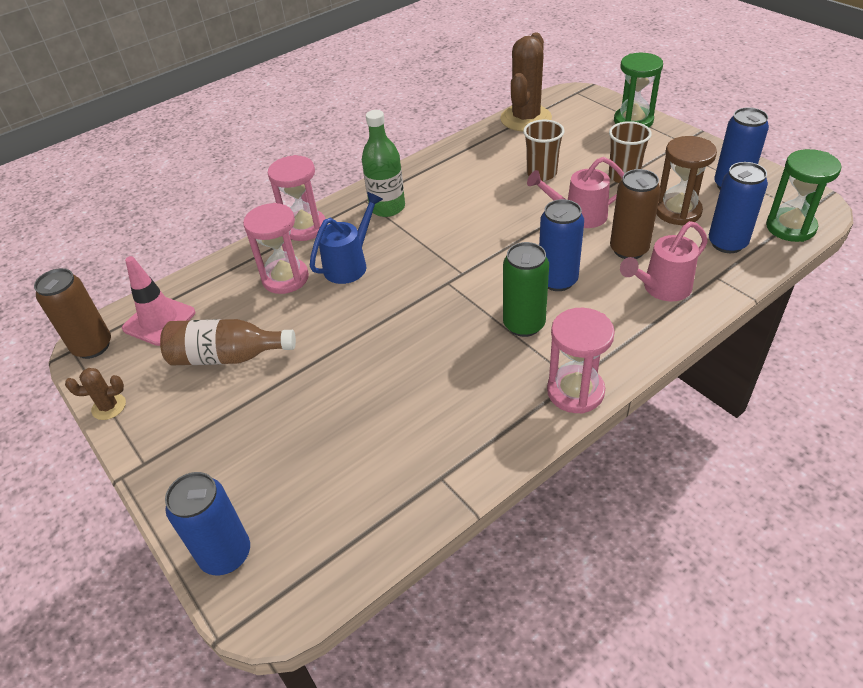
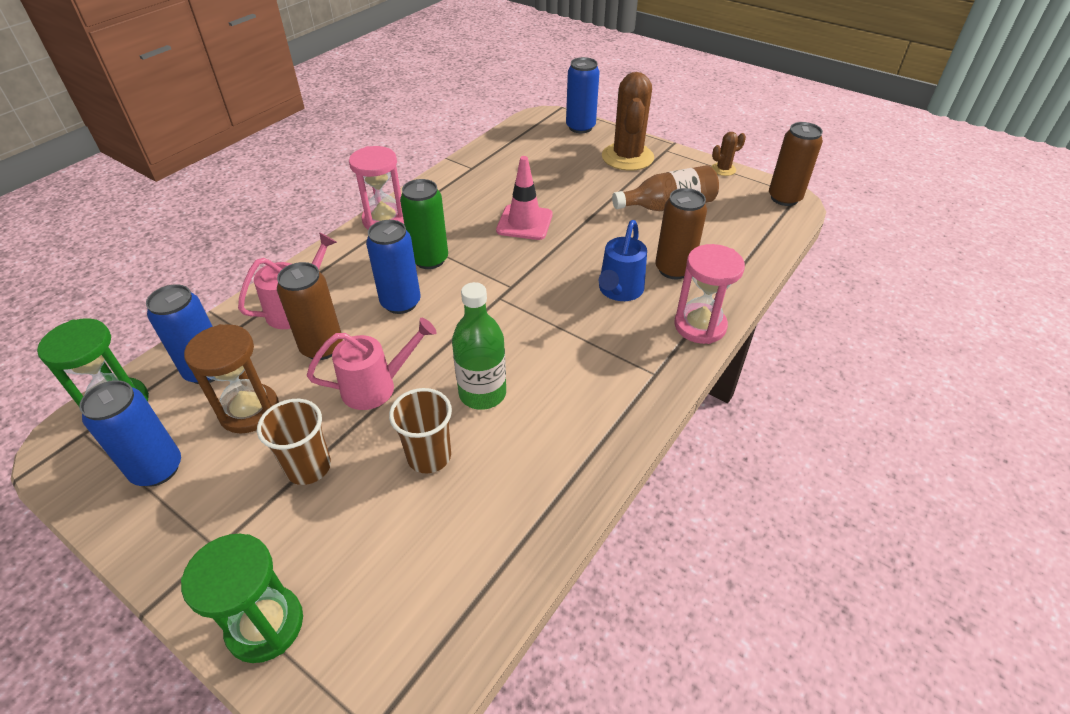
camera: 160 degrees right, 0 degrees up
pink traffic cone [122,256,195,346] -> pink traffic cone moved to [496,156,553,240]
pink hourglass [243,203,309,294] -> brown can [655,188,707,279]
green bottle [362,110,405,217] -> green bottle moved to [452,282,506,410]
brown cactus [500,33,552,131] -> brown cactus moved to [602,72,654,171]

